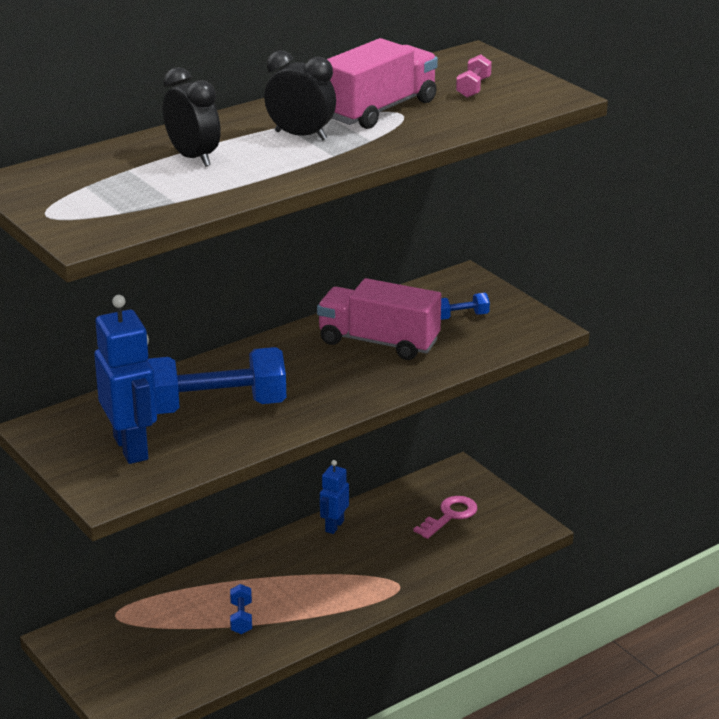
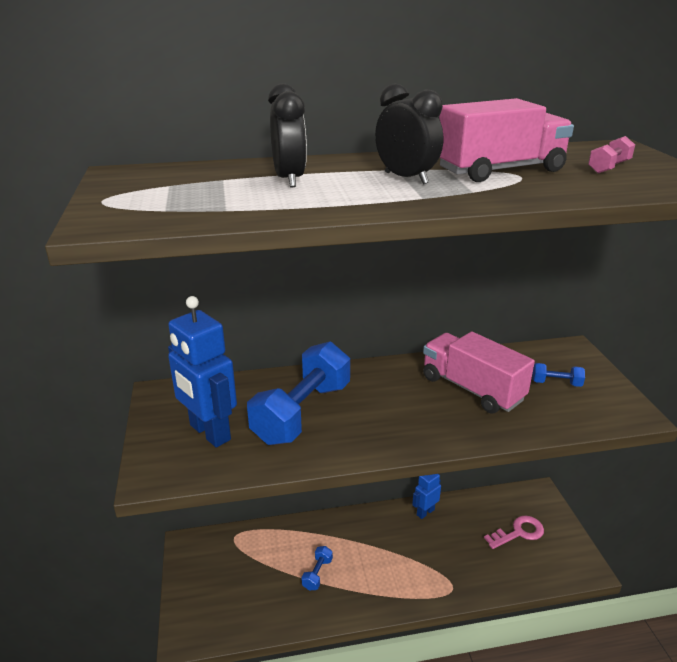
camera: 25 degrees right, 0 degrees up
blue robot [94,295,157,464] -> blue robot turned 135 degrees clockwise [168,296,237,447]
blue dumbbell [148,347,286,414] -> blue dumbbell turned 75 degrees counterclockwise [247,342,350,445]

